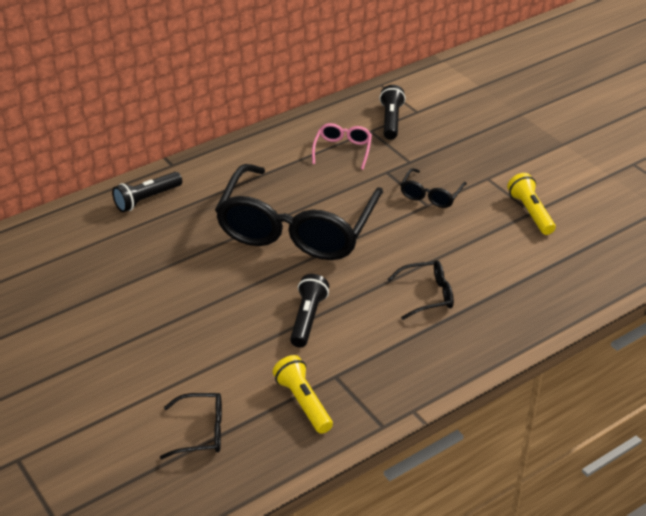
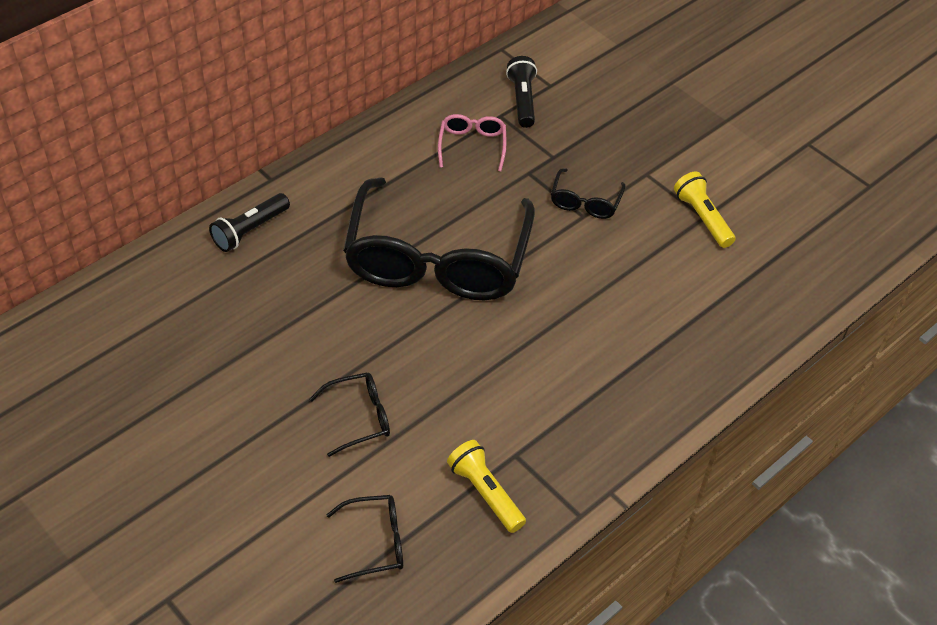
camera: 10 degrees left, 10 degrees up
black flashlight [290,274,329,348] -> none
black glasses [387,260,454,320] -> black glasses moved to [310,373,390,457]

